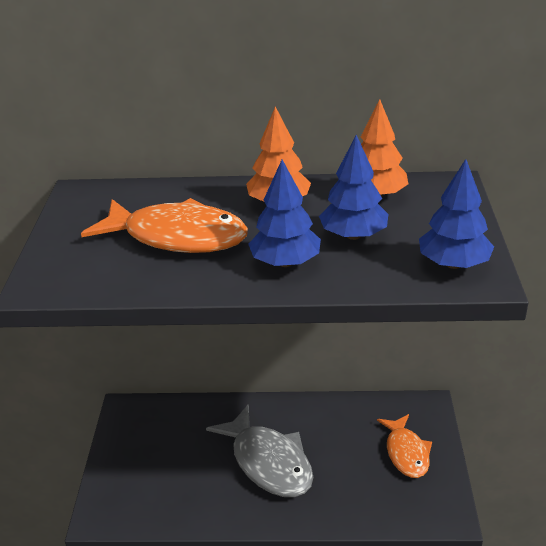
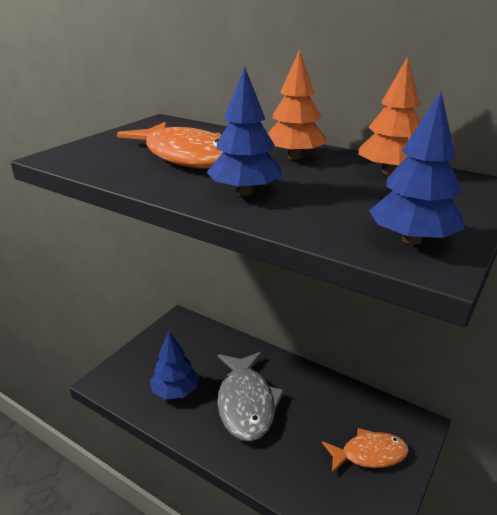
camera: 30 degrees right, 5 degrees down
blue tree [319,135,388,240] -> blue tree moved to [150,331,199,399]
orange fish [377,414,432,478] -> orange fish turned 120 degrees counterclockwise [322,428,409,473]

